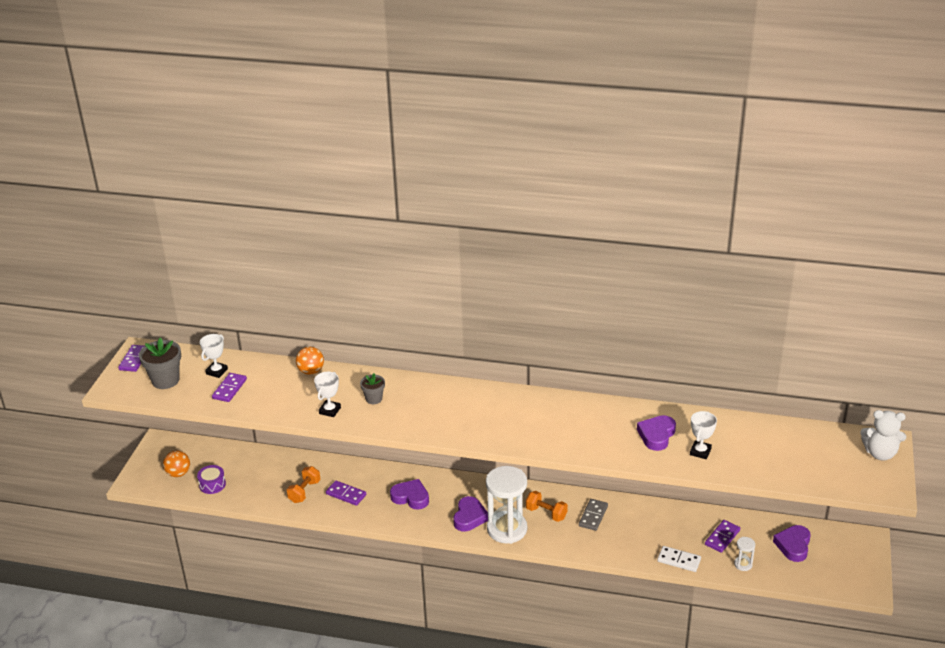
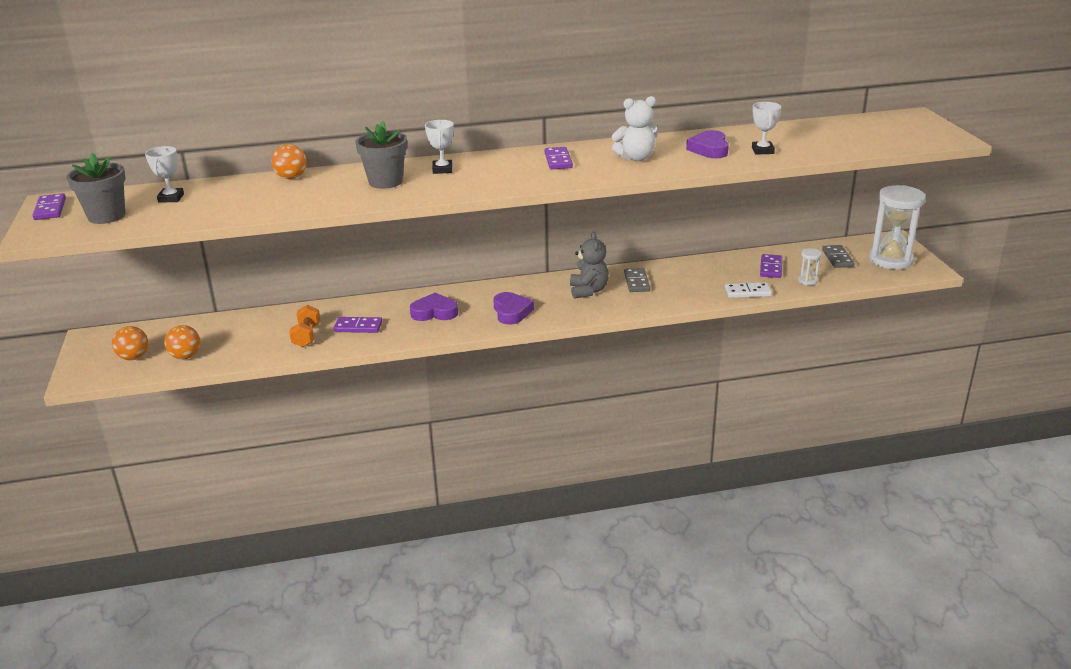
camera: 25 degrees left, 5 degrees down
purple drum [197,465,226,494] -> orange ball [164,325,201,359]
purple domino [212,373,247,402] -> purple domino moved to [544,147,573,169]
white trophy [314,372,341,417] -> white trophy moved to [425,120,454,174]
grey flower pot [360,373,385,404] -> grey flower pot [355,121,407,189], size x1.69
white hourglass [486,466,527,544] -> white hourglass moved to [869,185,926,269]
orange dumbbell [526,491,568,522] -> grey teddy bear [570,232,609,299]
purple heart [773,525,811,562] -> grey domino [822,245,855,268]
white teddy bear [860,410,906,461] -> white teddy bear moved to [612,96,658,161]

